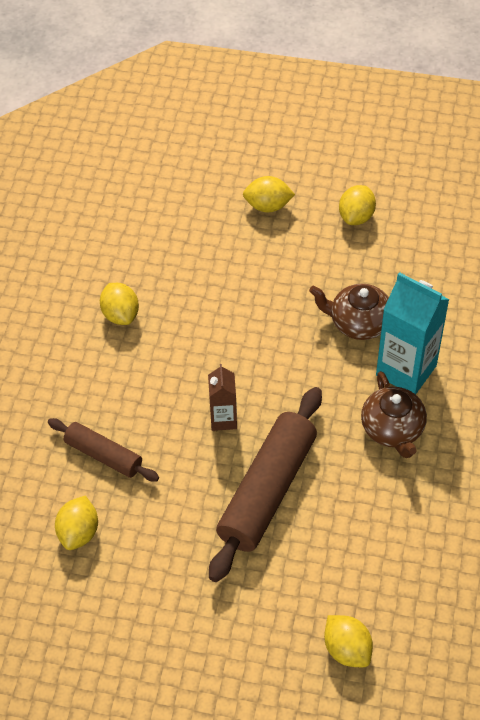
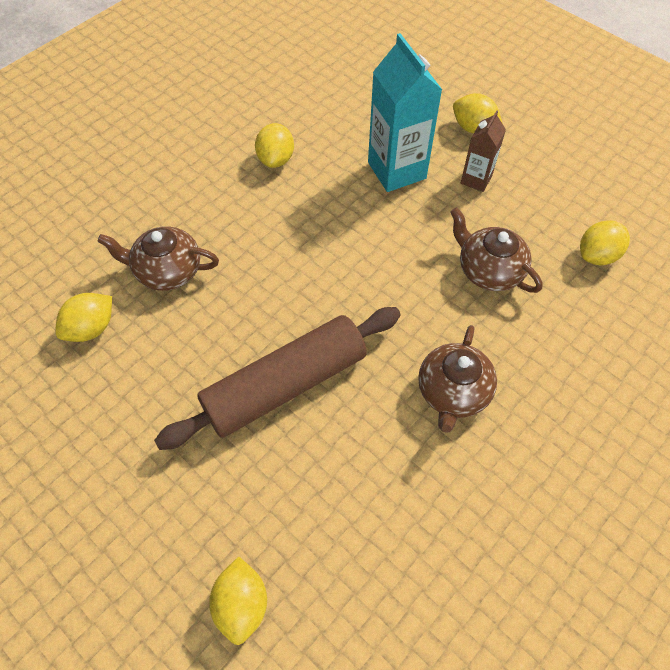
camera: 30 degrees right, 5 degrees up
brown rolling pin [48,418,159,482] -> brown teapot [97,226,219,291]
brown carton [208,364,237,431] -> brown carton moved to [461,110,506,192]
yellow lemon [339,185,376,225] -> yellow lemon moved to [580,220,630,265]
turquoise carton [376,272,450,395] -> turquoise carton moved to [368,33,442,192]

